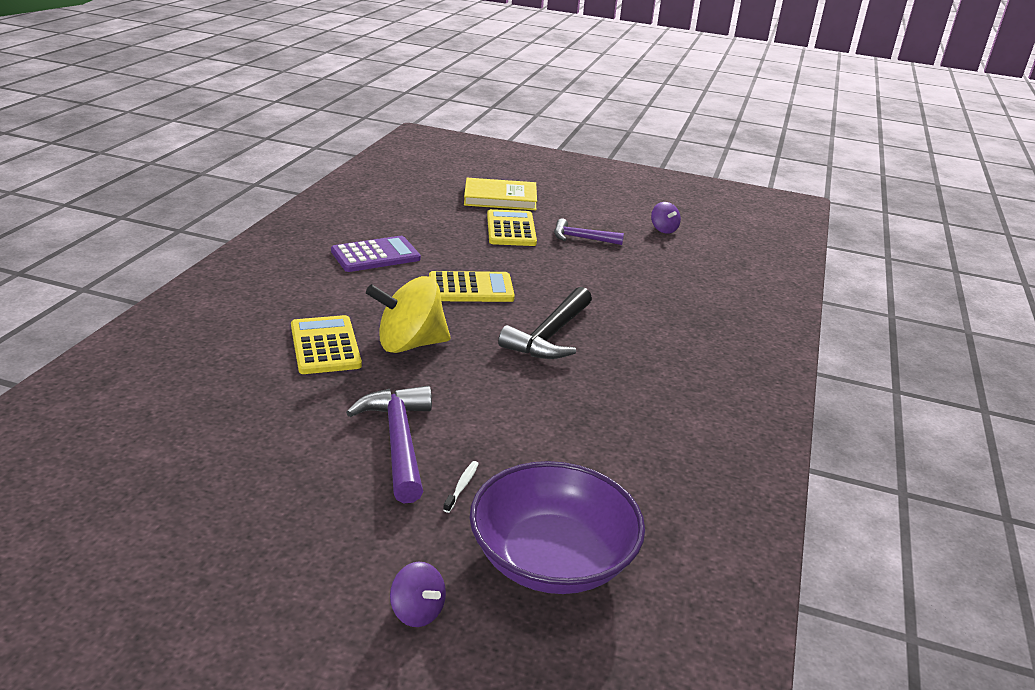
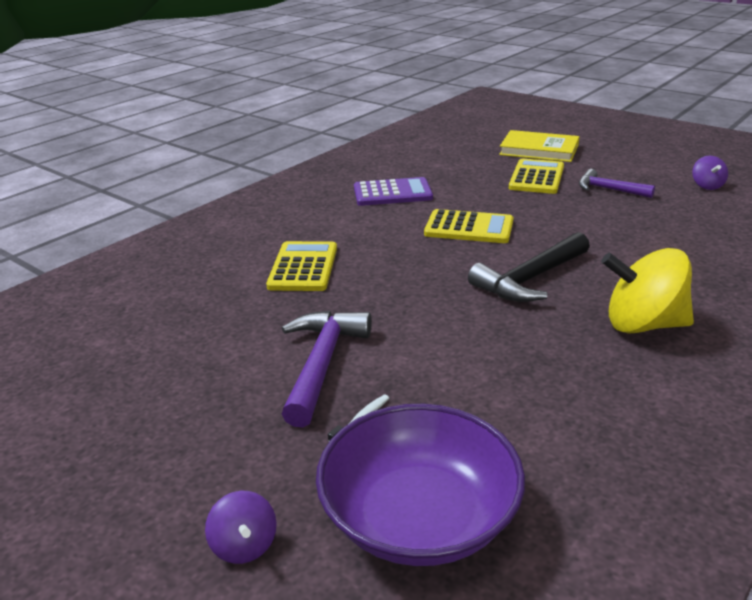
camera: 25 degrees right, 0 degrees up
yellow spinning top [366,276,451,353] -> yellow spinning top moved to [601,248,694,334]

